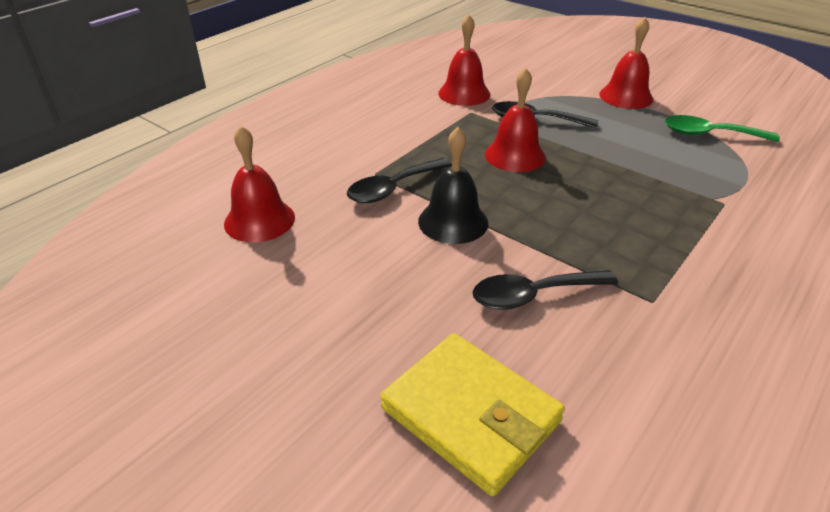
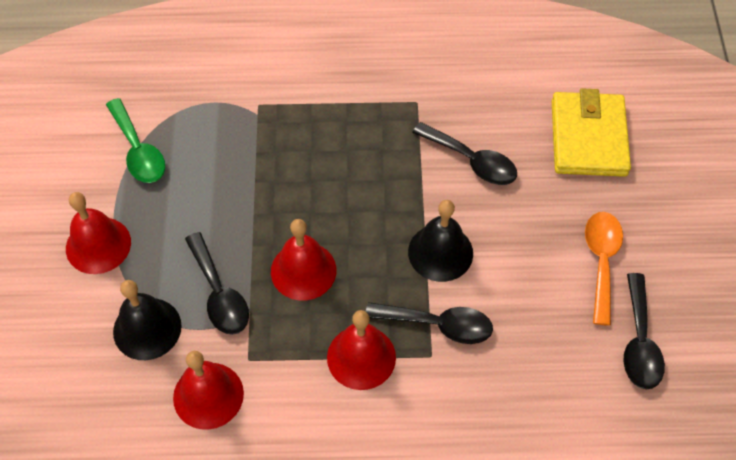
camera: 130 degrees left, 20 degrees up
red bell [224,126,295,243] -> red bell moved to [327,310,396,390]
none -> black bell [113,280,182,360]
none -> orange spoon [585,212,623,326]
none -> black spoon [623,273,665,389]

